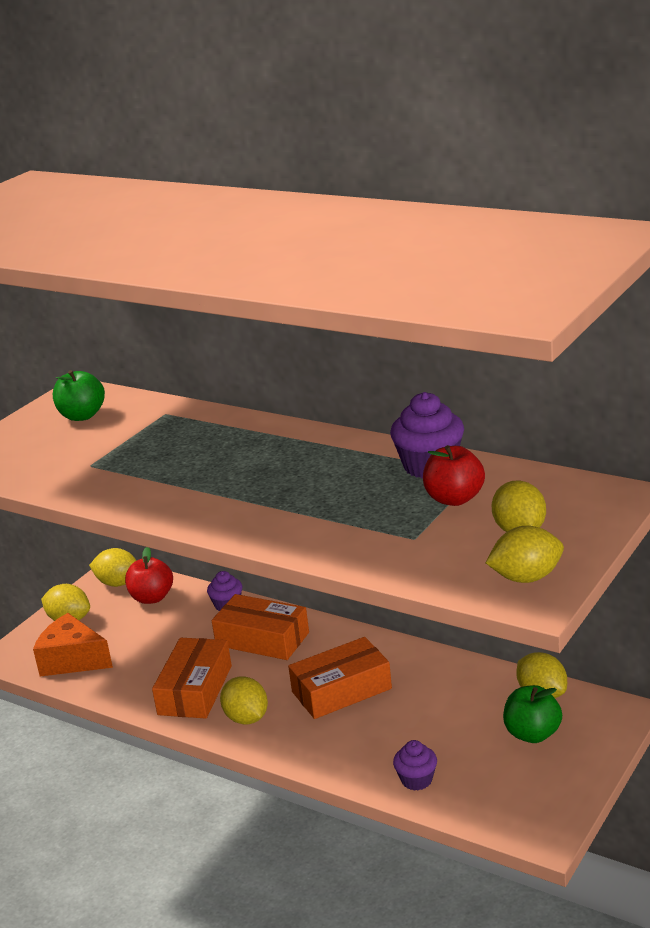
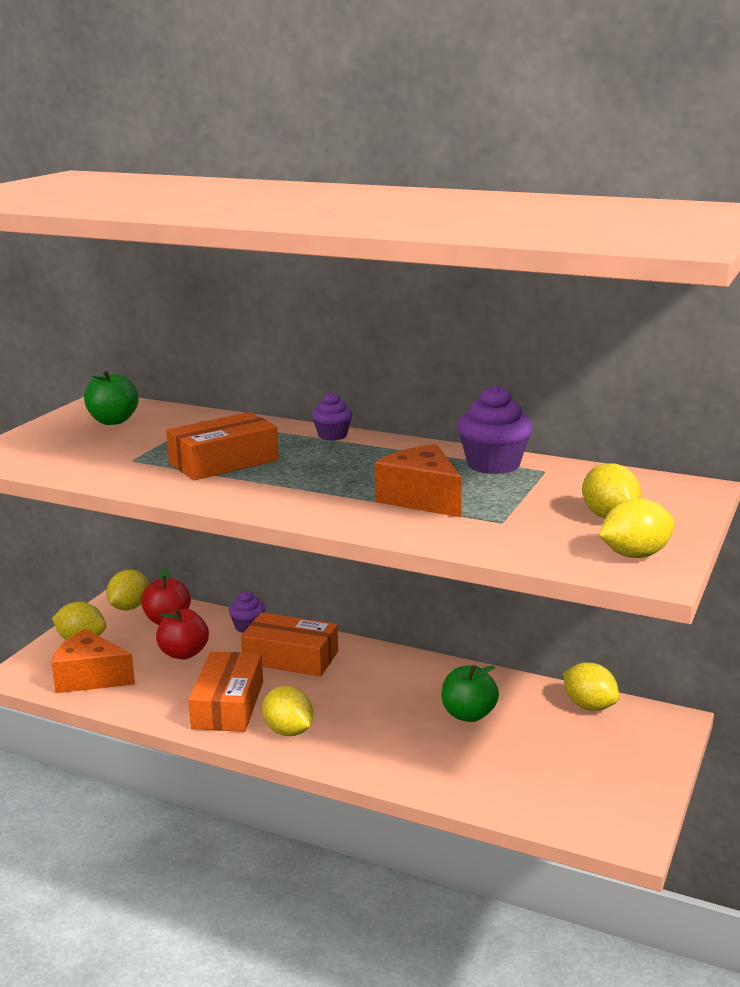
camera: 10 degrees left, 5 degrees down
yellow lemon [89,548,137,587] -> yellow lemon turned 75 degrees counterclockwise [106,570,149,610]
orange box [288,637,392,719] -> orange box moved to [166,412,279,480]
purple cupcake [393,740,437,791] -> purple cupcake moved to [312,392,352,441]
red apple [423,445,485,506] -> red apple moved to [156,609,209,659]
green apple [503,685,562,743] -> green apple moved to [442,665,499,722]
none -> orange cheese [375,444,462,517]

